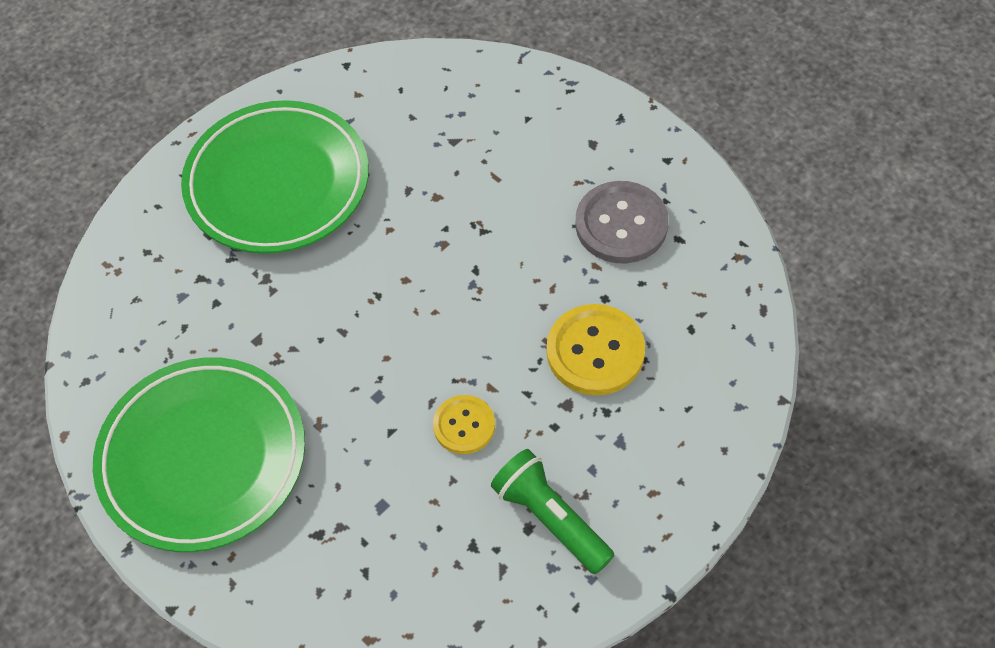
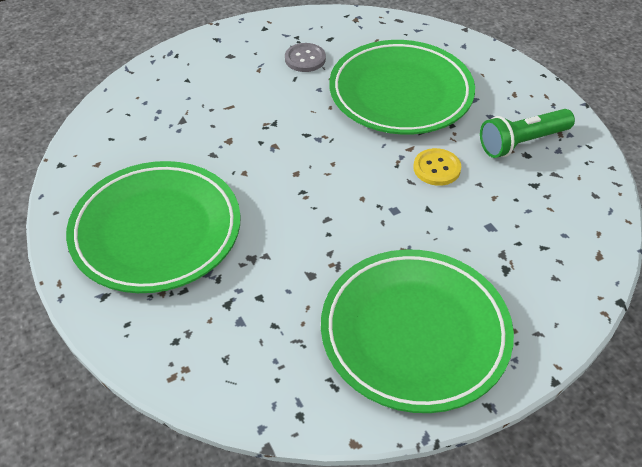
camera: 75 degrees left, 10 degrees down
yellow button [546,304,645,396] -> green plate [329,40,475,134]
grey button [575,181,669,264] -> grey button [285,43,326,72], size x0.62

